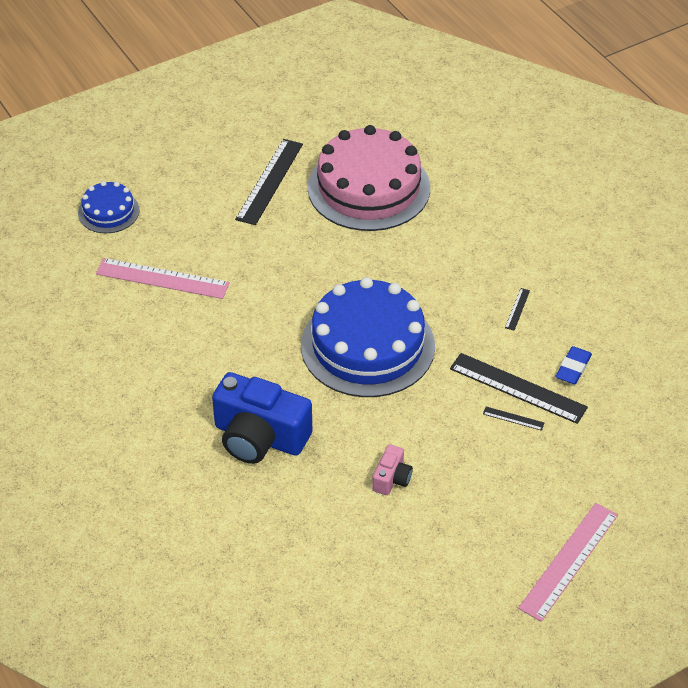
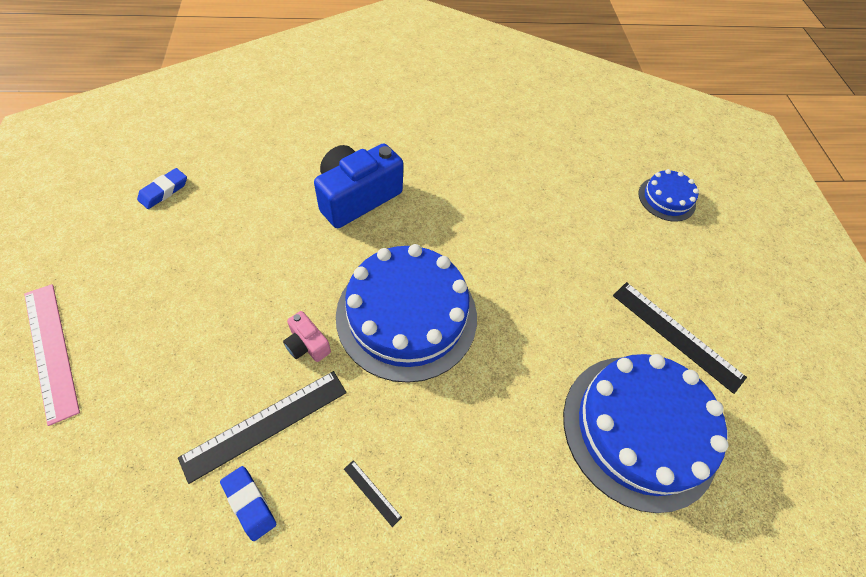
camera: 110 degrees right, 10 degrees up
pink ruler [96,258,230,299] -> none
pink cake [308,125,430,231] -> blue cake [563,354,728,513]
pink camera [372,444,413,495] -> pink camera moved to [283,311,331,362]
black ruler [483,407,544,431] -> none
none -> blue eraser [137,168,187,209]

